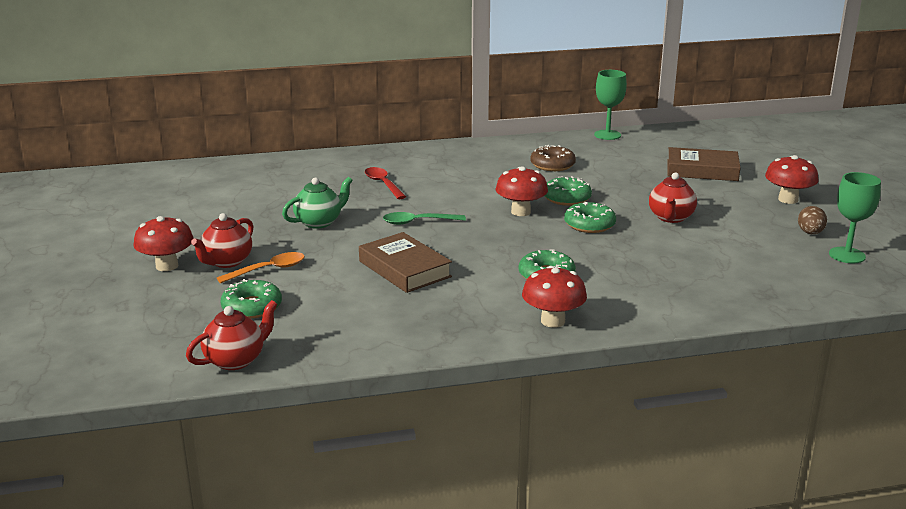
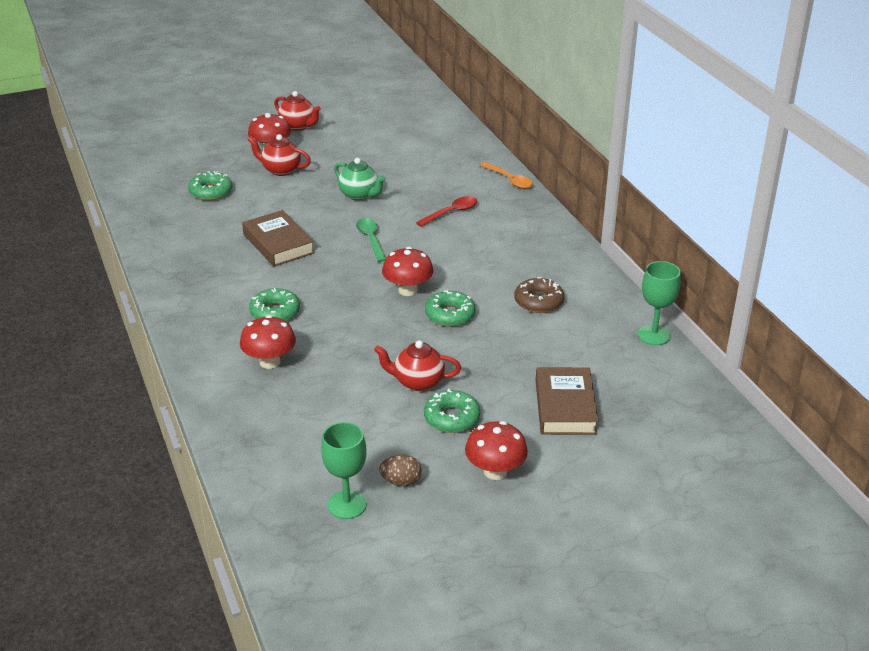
camera: 80 degrees right, 10 degrees up
red teapot [186,300,278,370] -> red teapot moved to [274,91,321,131]
orange spoon [217,252,305,284] -> orange spoon moved to [480,162,533,189]
brown book [359,232,452,293] -> brown book turned 75 degrees counterclockwise [242,210,315,266]
red mushroom [522,266,587,328] -> red mushroom moved to [240,315,296,369]
green donut [564,202,616,233] -> green donut moved to [424,388,480,433]

